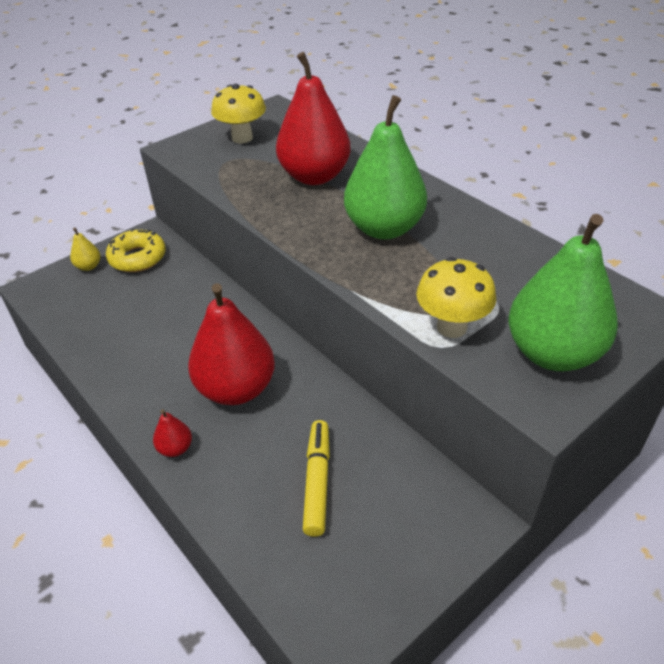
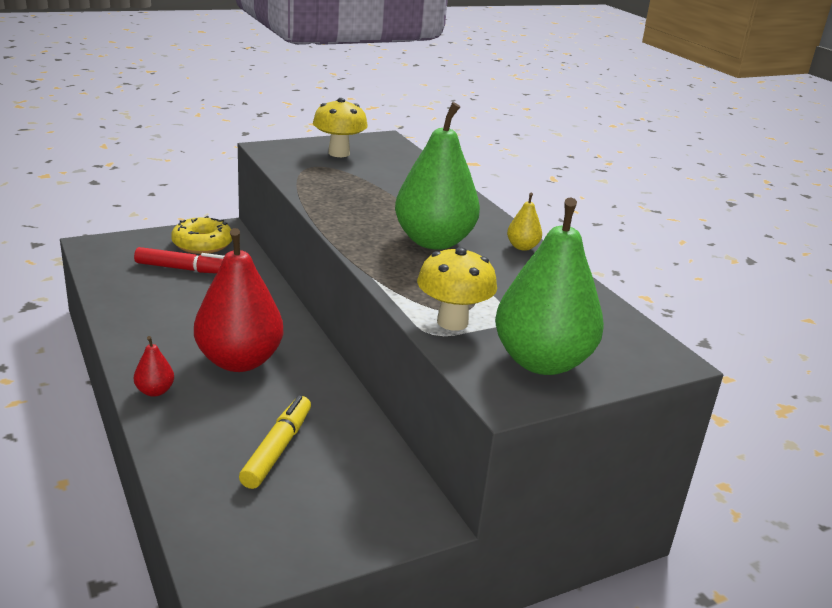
camera: 10 degrees right, 15 degrees down
yellow pear [70,227,101,271] -> yellow pear moved to [507,193,542,251]
red pear [276,52,350,185] -> none
none -> red marker [134,247,224,274]

